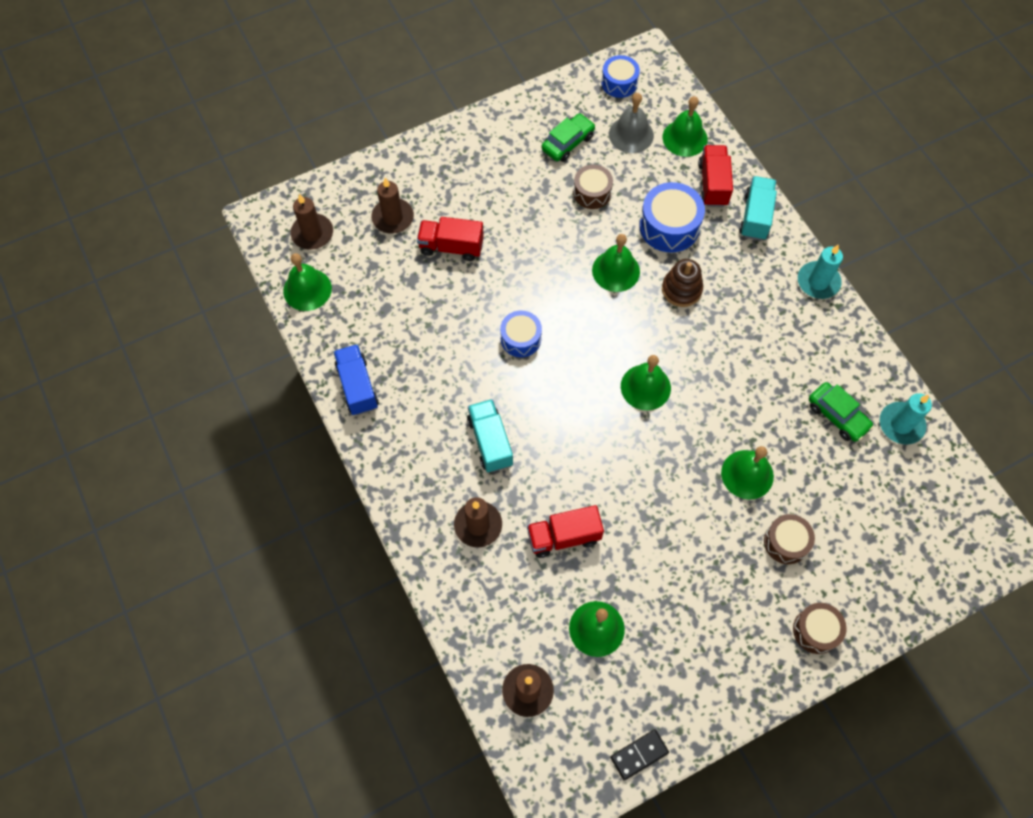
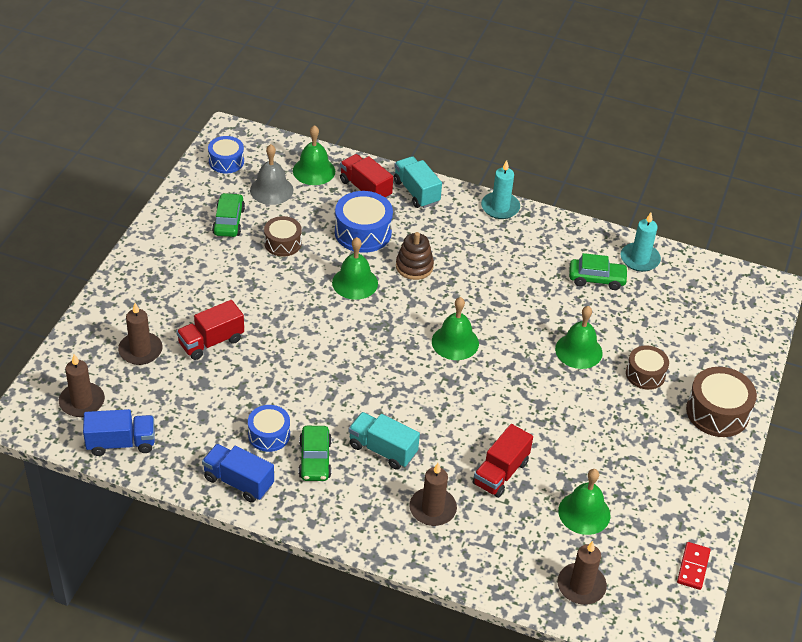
camera: 45 degrees left, 20 degrees down
green bell [283,253,332,311] -> blue truck [83,409,154,456]
blue drum [500,310,542,357] -> blue drum moved to [248,405,290,452]
black domino [610,729,669,781] -> red domino [677,542,711,590]
brown drum [793,603,847,654] -> brown drum [686,367,757,437], size x1.55
none -> green car [299,426,332,481]

